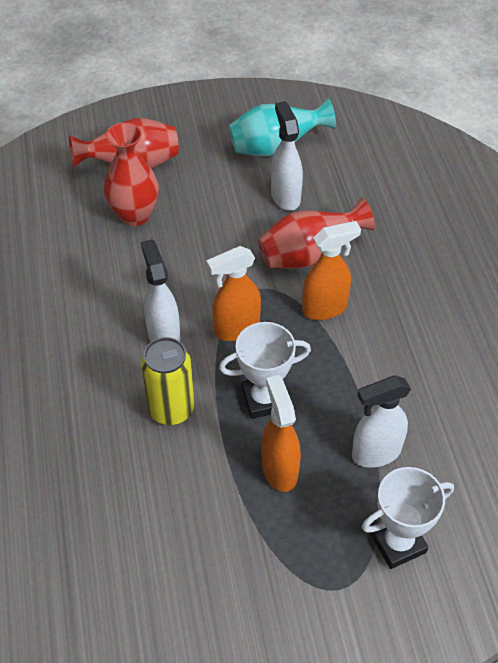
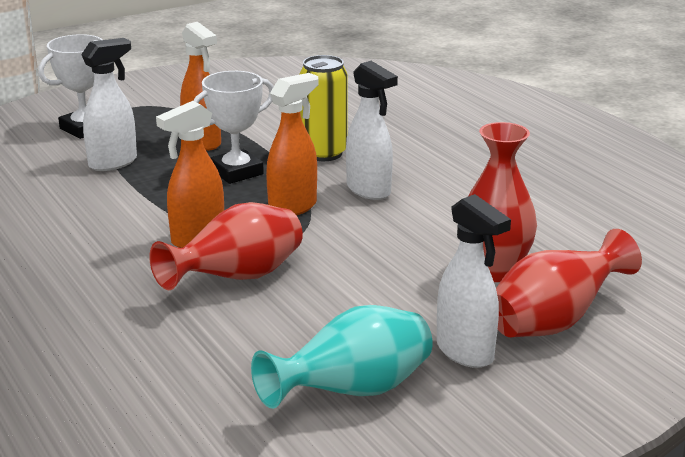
camera: 160 degrees right, 25 degrees down
white spray bottle [271,101,303,211] -> white spray bottle moved to [437,194,511,368]

